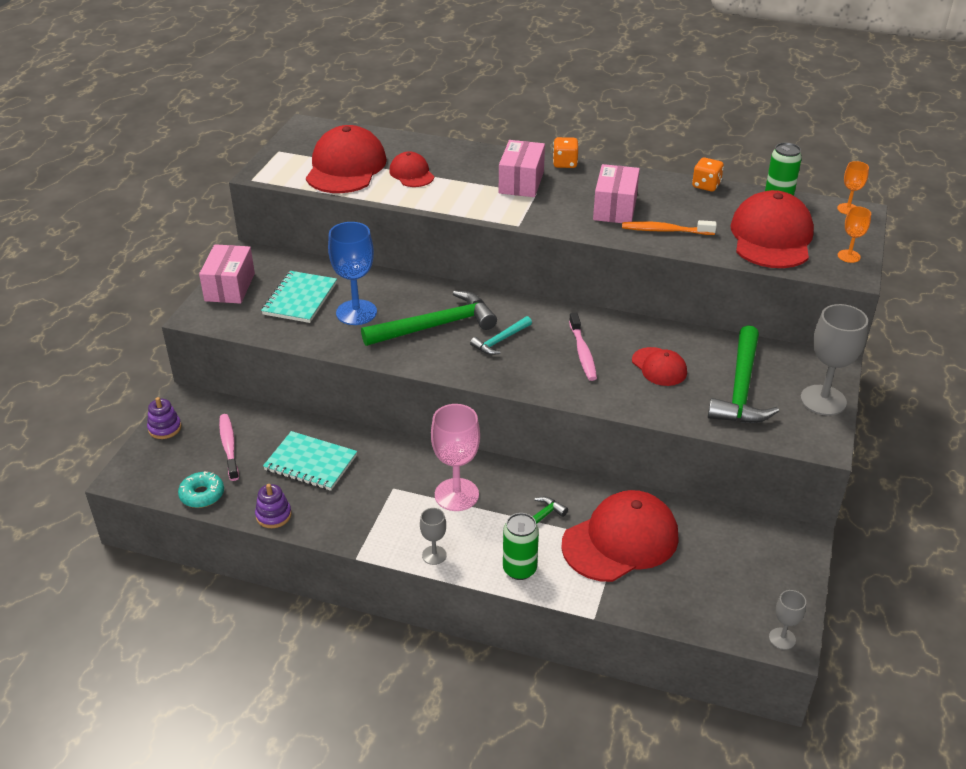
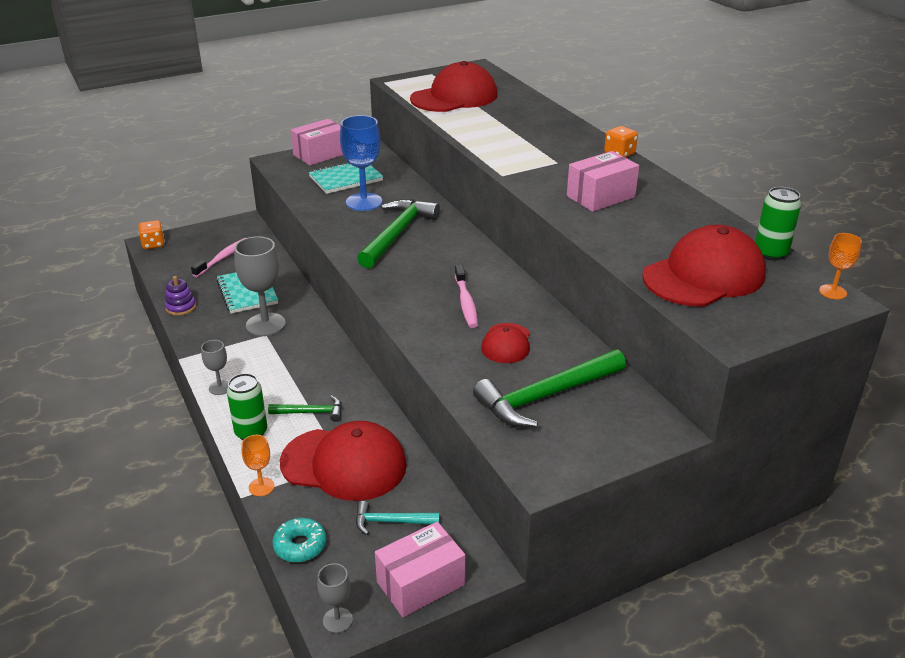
camera: 45 degrees right, 5 degrees down
purple stacking toy [147,397,181,439] -> none
turquoise donut [178,472,224,508] -> turquoise donut moved to [273,518,327,563]
green hammer [361,291,497,346] -> green hammer turned 90 degrees counterclockwise [357,199,440,269]
red cap [389,151,434,187] -> none
pink goblet [431,404,480,511] -> none
turquoise hammer [470,316,532,355] -> turquoise hammer moved to [356,501,439,535]
pink box [499,140,545,197] -> pink box moved to [375,522,465,617]
pink toothbrush [569,313,597,381] -> pink toothbrush turned 45 degrees counterclockwise [455,265,478,328]
orange toothbrush [622,220,717,235] -> none
orange dice [692,158,724,191] -> orange dice moved to [138,220,165,249]
grey goblet [800,304,868,416] -> grey goblet moved to [234,236,286,336]
orange goblet [838,206,871,263] -> orange goblet moved to [241,435,275,496]

